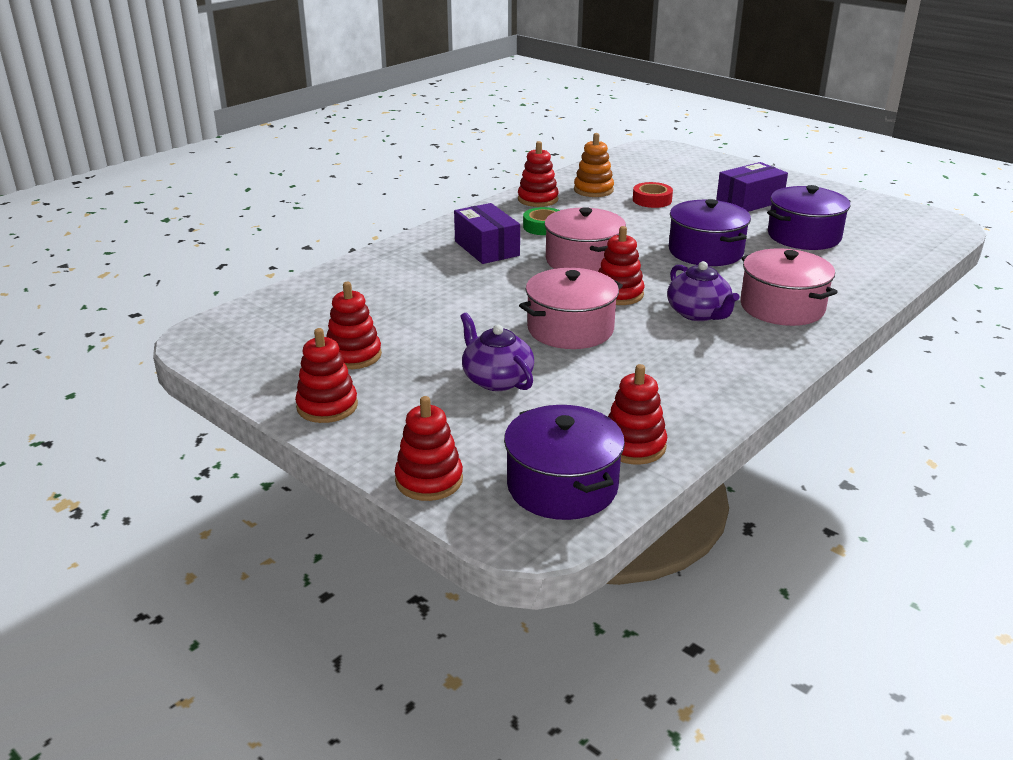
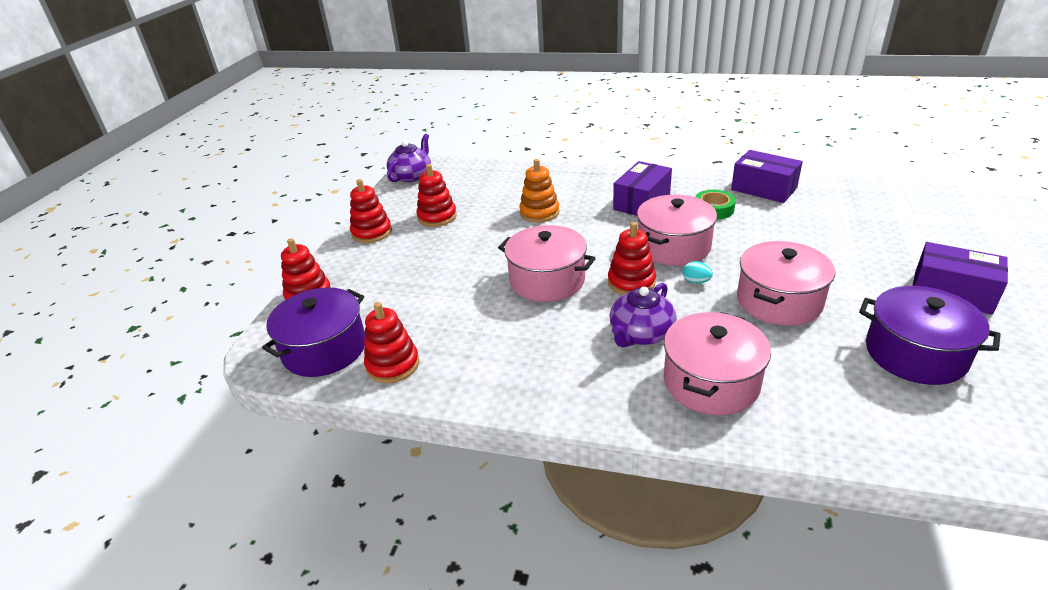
camera: 65 degrees right, 5 degrees up
purple teapot [460,313,534,391] -> purple teapot moved to [386,134,431,182]
red stacking toy [518,141,559,207] -> purple box [731,150,803,203]
orange stacking toy [574,133,614,197] -> orange stacking toy moved to [519,159,560,223]
red tape [633,182,673,208] -> none
purple pot [669,199,751,266] -> pink pot [737,241,835,326]
none -> turquoise egg [682,261,713,284]

